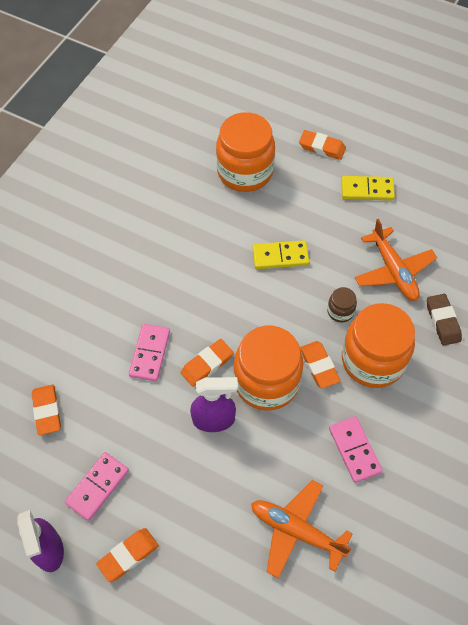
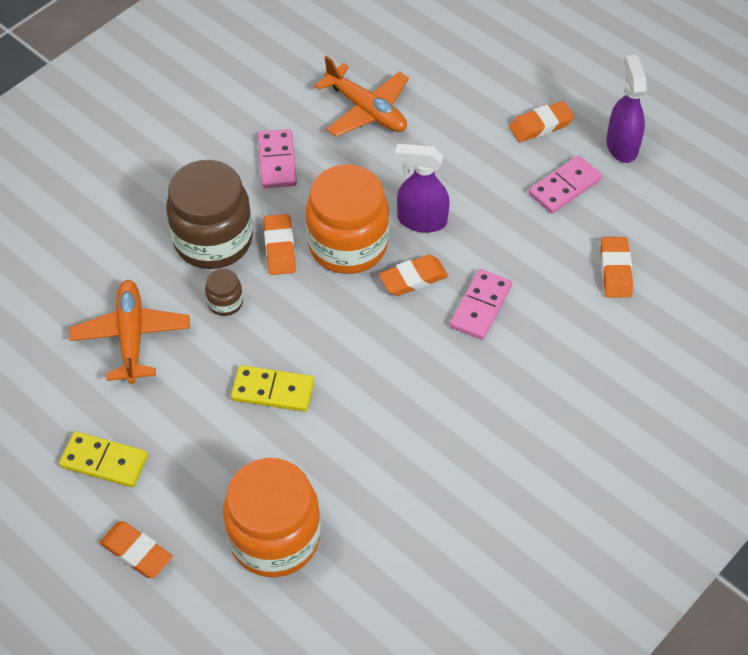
camera: 165 degrees left, 5 degrees down
orange jar [342,303,415,388] -> brown jar [166,160,253,269]
brown eraser [427,294,462,346] -> none

